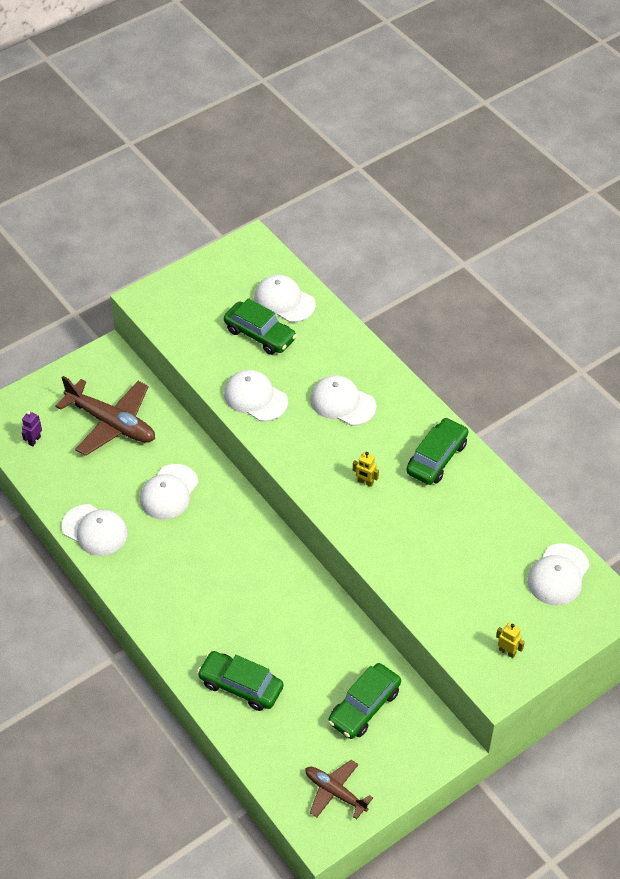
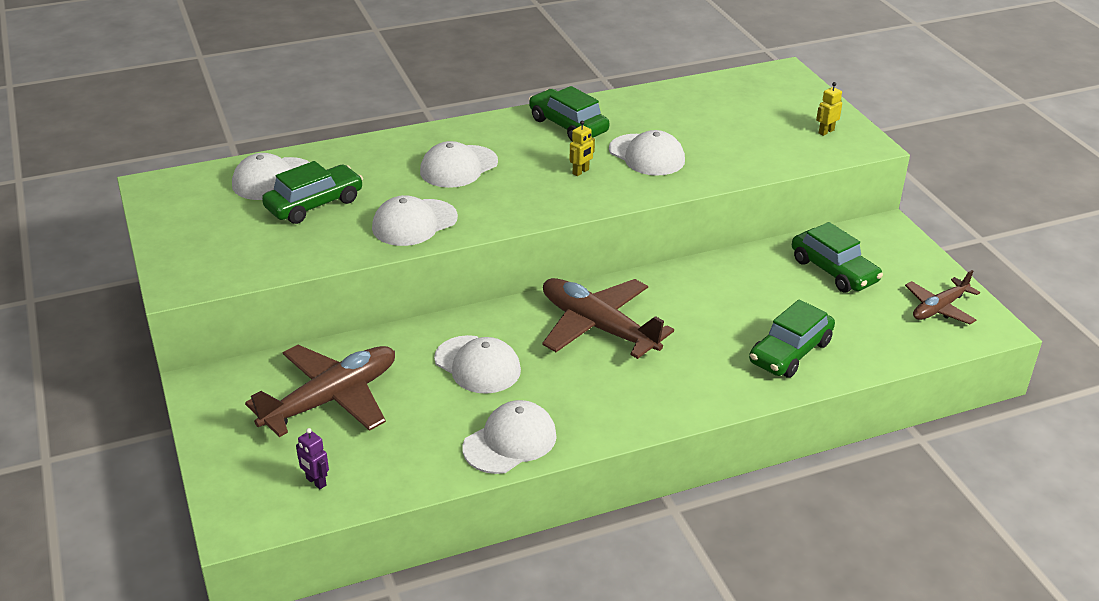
camera: 75 degrees left, 15 degrees down
white cap [527,543,590,606] -> white cap moved to [609,130,685,176]
none -> brown plane [542,278,674,359]

